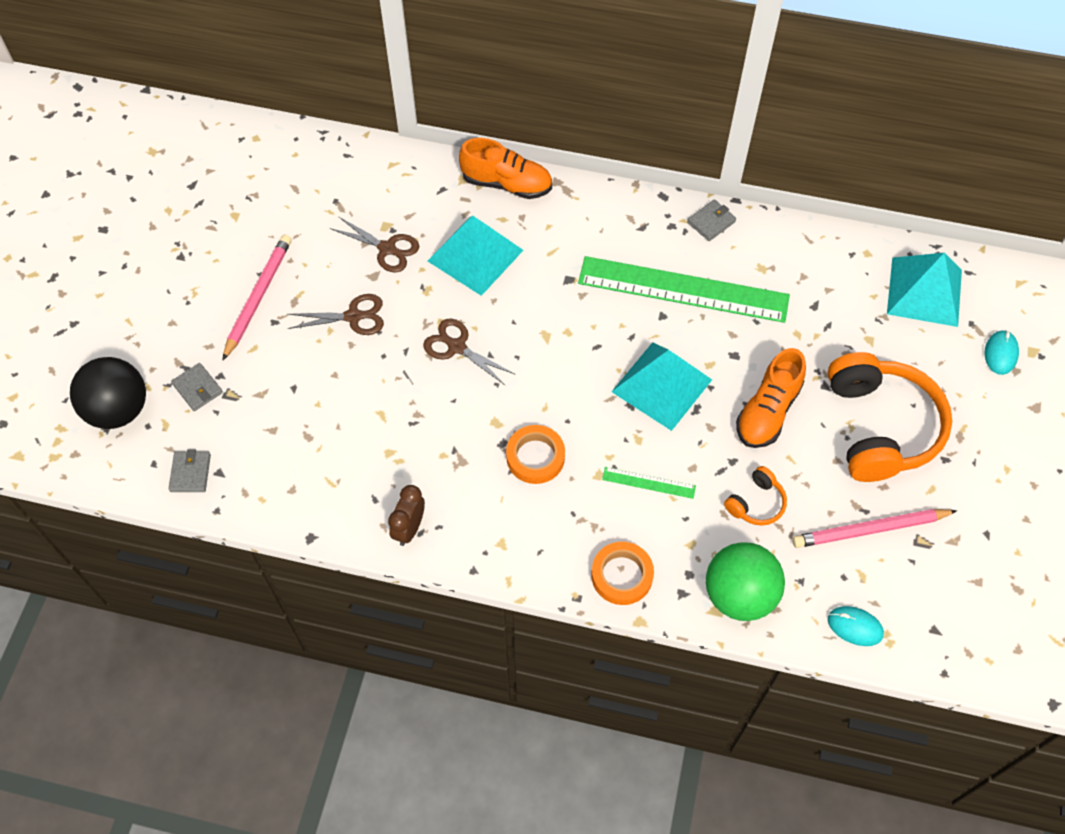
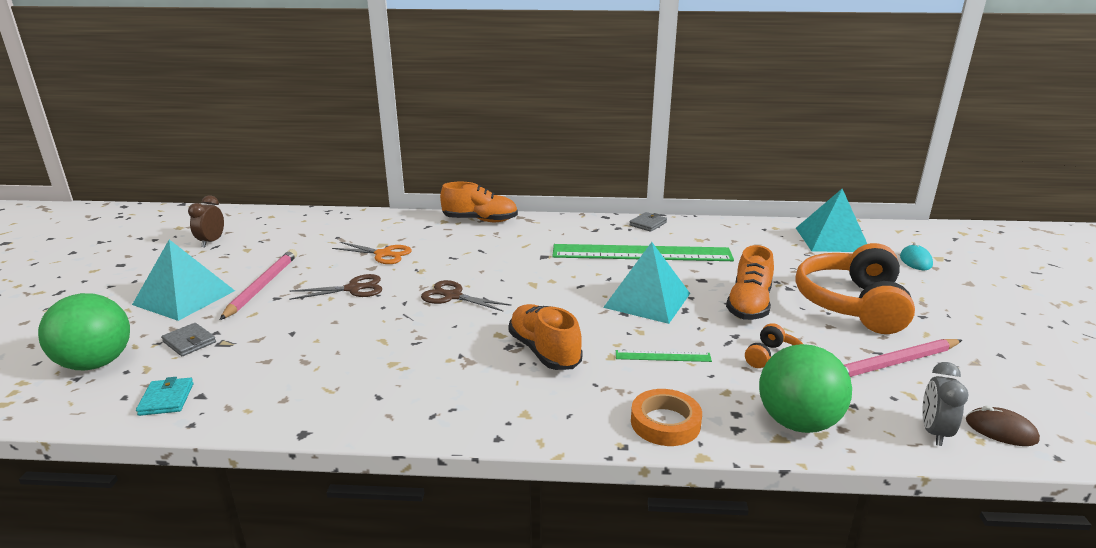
camera: 10 degrees left, 35 degrees down
black ball [70,357,146,429] -> green ball [38,293,130,370]
grey wallet [169,449,211,492] -> turquoise wallet [136,377,193,416]
brown scissors [330,216,419,273] -> orange scissors [332,242,412,264]
brown clock [388,485,425,546] -> brown clock moved to [188,195,224,247]
turquoise pyramid [428,216,523,296] -> turquoise pyramid moved to [132,240,235,321]
orange tape [506,425,565,484] -> orange shoe [509,304,583,370]
orange headphones [828,352,952,482] -> orange headphones turned 150 degrees counterclockwise [795,243,915,334]
turquoise mouse [828,606,884,646] -> grey clock [922,362,969,446]
none -> brown mouse [966,406,1040,446]

